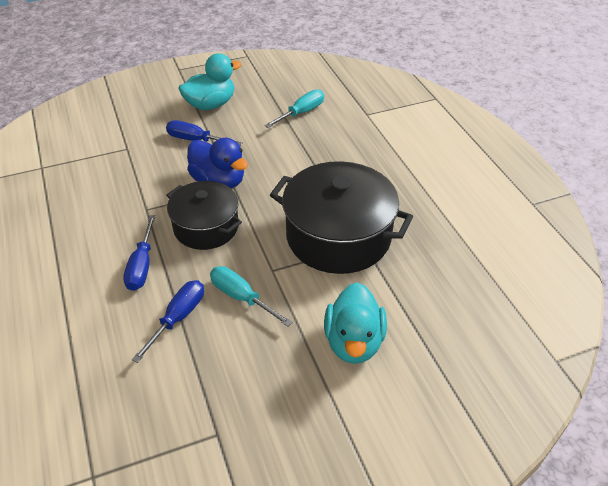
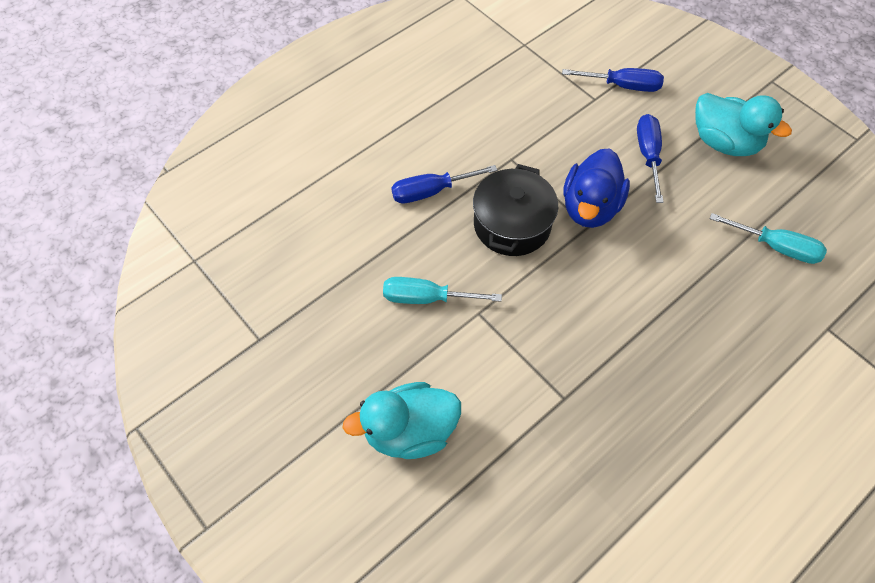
camera: 70 degrees right, 15 degrees up
blue screwdriver [132,280,204,363] -> blue screwdriver moved to [562,68,664,92]
turquoise screwdriver [210,266,293,327] -> turquoise screwdriver turned 105 degrees counterclockwise [383,277,502,304]
black pot [270,161,413,274] -> none

